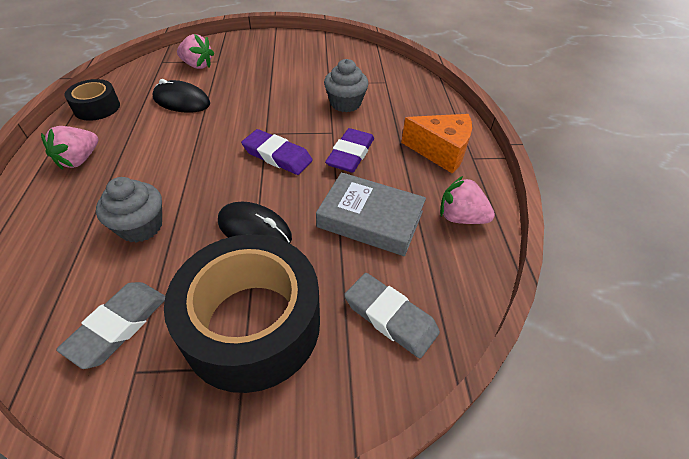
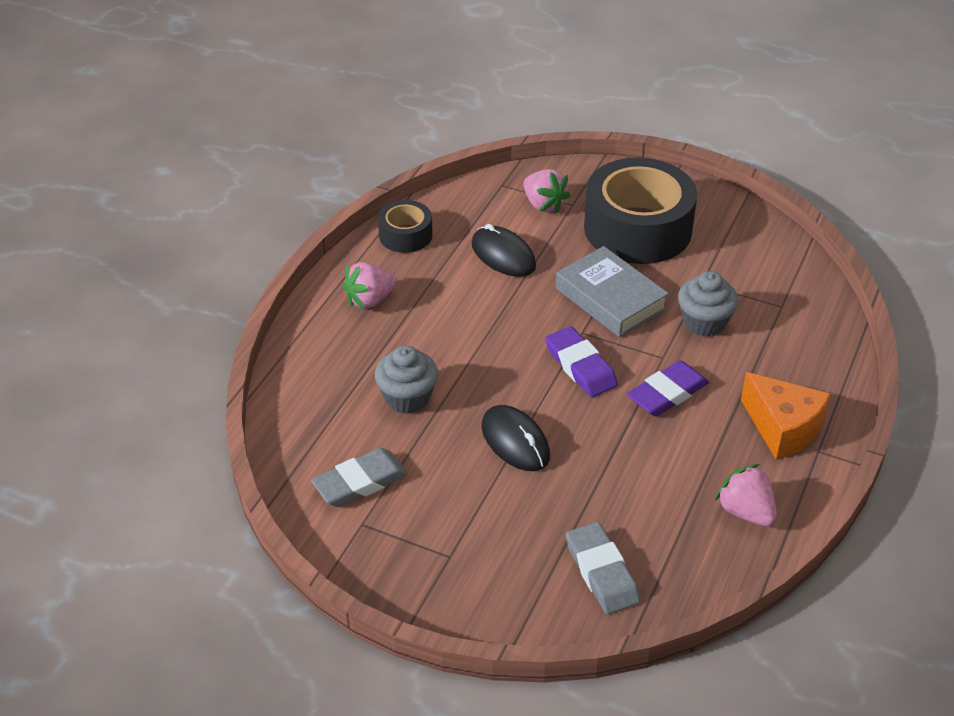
camera: 30 degrees right, 5 degrees down
black tape [164,234,320,393] -> black tape moved to [584,158,697,264]
grey book [316,172,426,256] -> grey book moved to [556,246,669,338]

